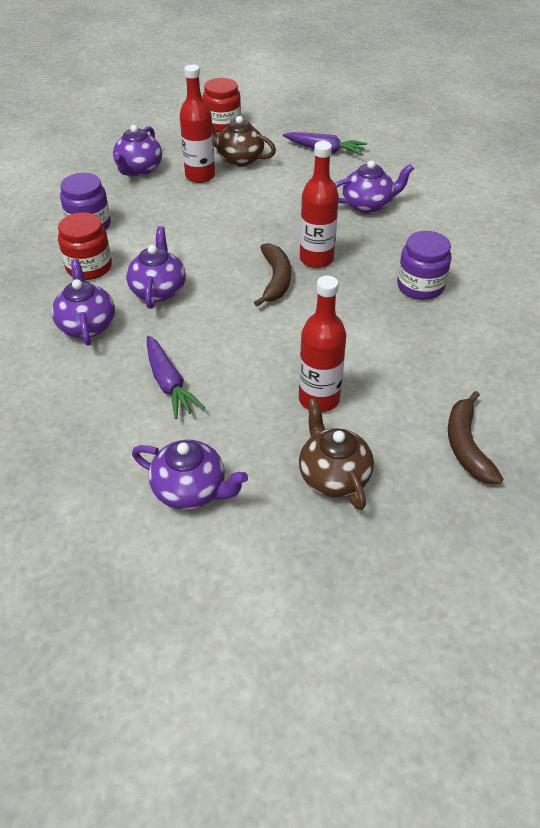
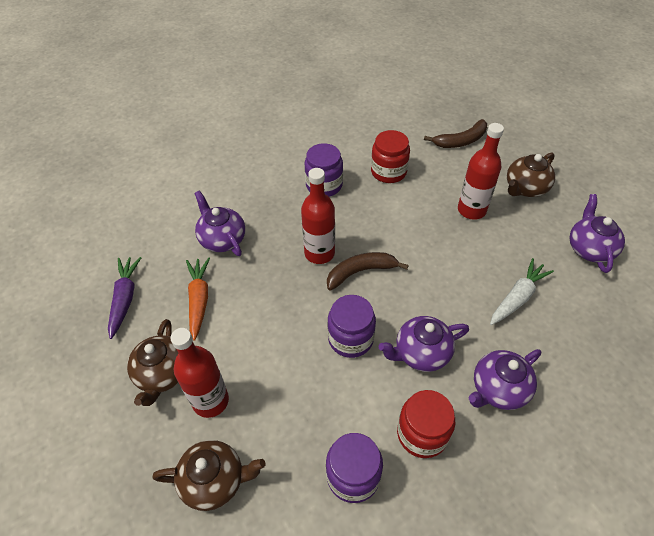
camera: 110 degrees left, 5 degrees up
purple teapot [113,125,162,176] -> brown teapot [152,440,265,511]
purple carrot [147,335,205,419] -> white carrot [490,258,554,325]
red jar [203,78,241,133] -> red jar moved to [371,130,410,183]
none -> orange carrot [186,258,210,340]
none -> purple jar [328,295,376,358]

